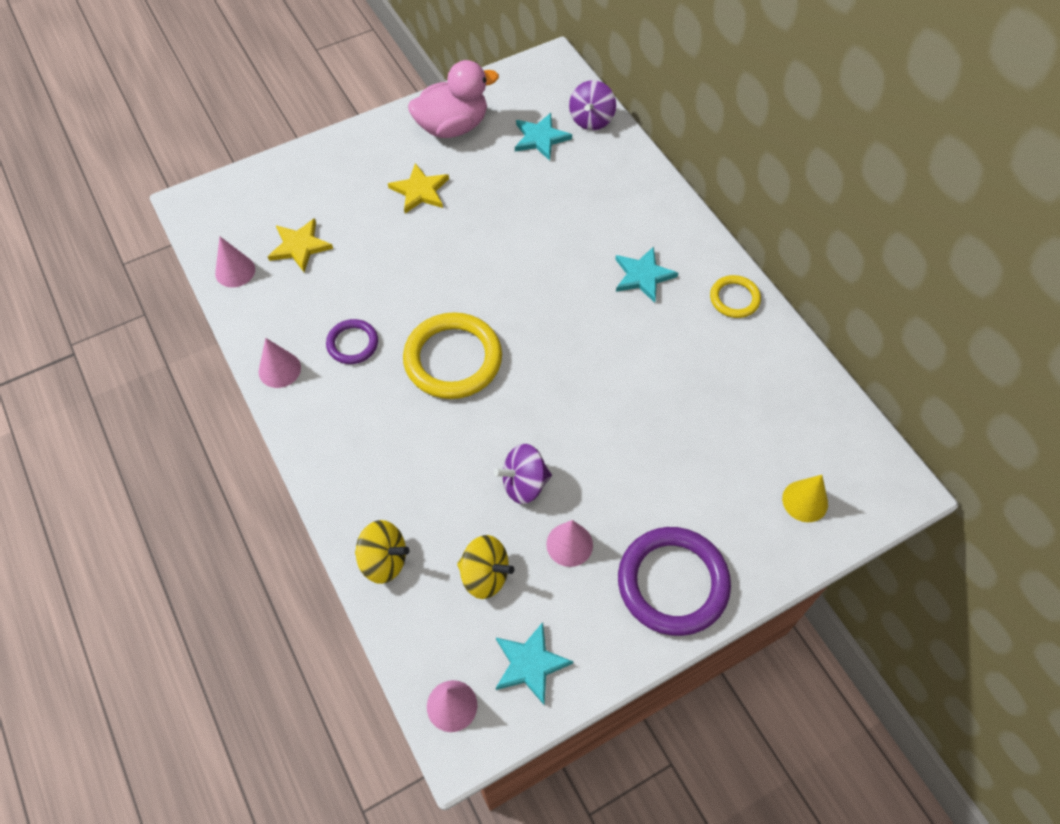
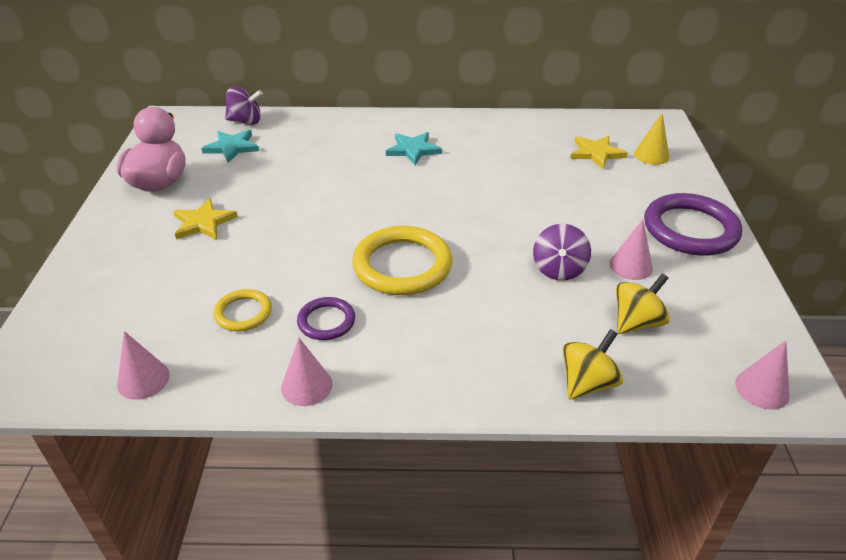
camera: 60 degrees left, 20 degrees down
yellow star [268,218,333,272] -> yellow star moved to [570,136,628,169]
turquoise star [496,622,573,705] -> none
purple spinning top [569,80,616,130] -> purple spinning top turned 45 degrees counterclockwise [225,86,263,125]
yellow ring [710,275,761,318] -> yellow ring moved to [213,289,272,331]

